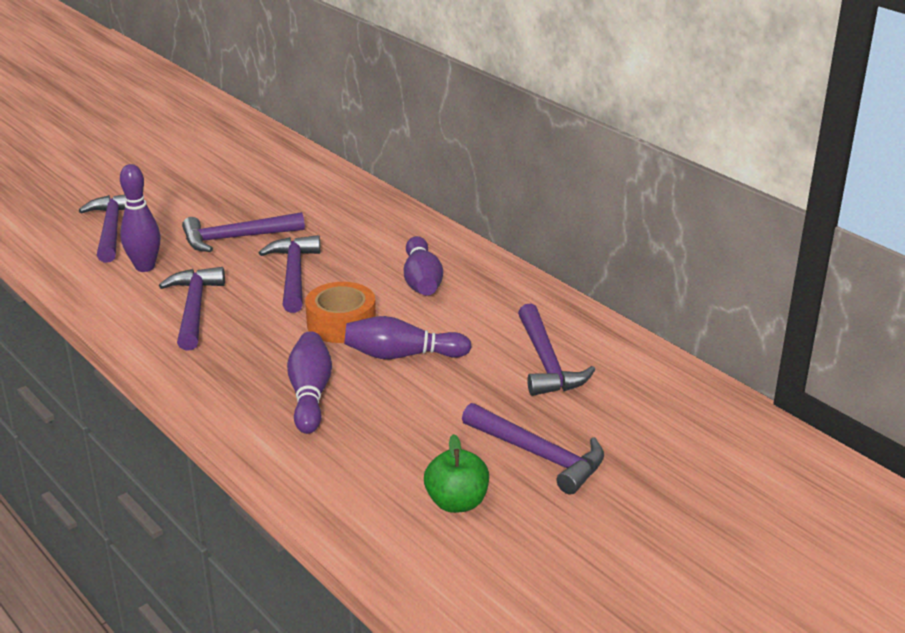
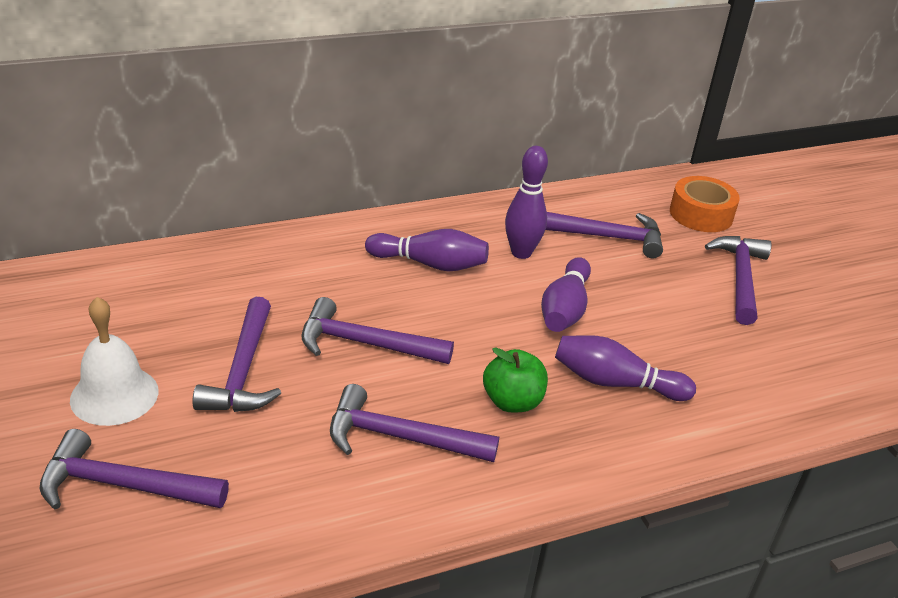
camera: 75 degrees left, 5 degrees up
purple bowling pin [120,164,161,272] -> purple bowling pin moved to [505,146,548,259]
orange tape [305,282,376,343] -> orange tape moved to [670,176,740,232]
green apple [424,434,489,513] -> green apple moved to [483,347,548,412]
purple hammer [462,403,604,495] -> purple hammer turned 45 degrees counterclockwise [705,236,772,325]
none -> white bell [70,297,159,426]

